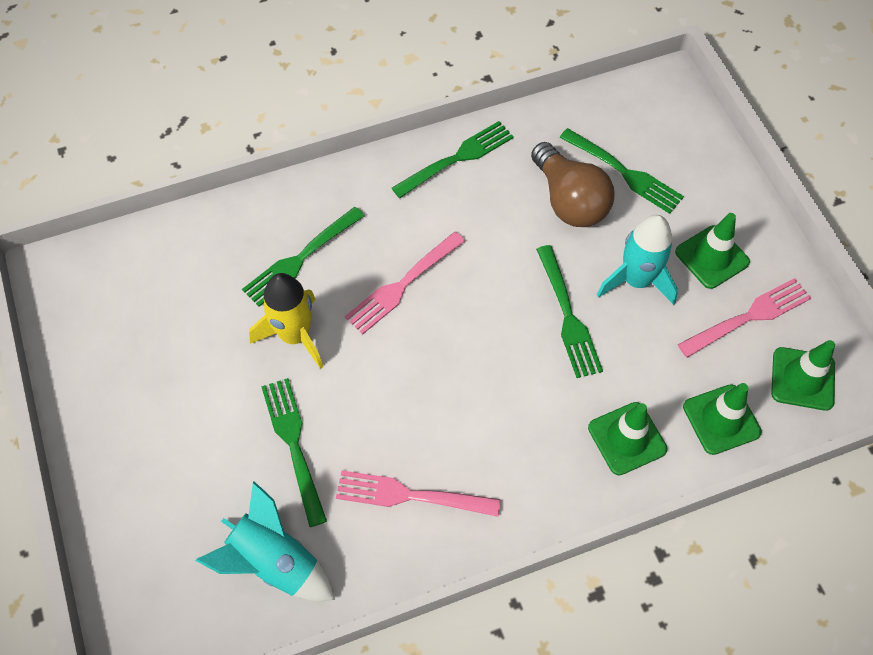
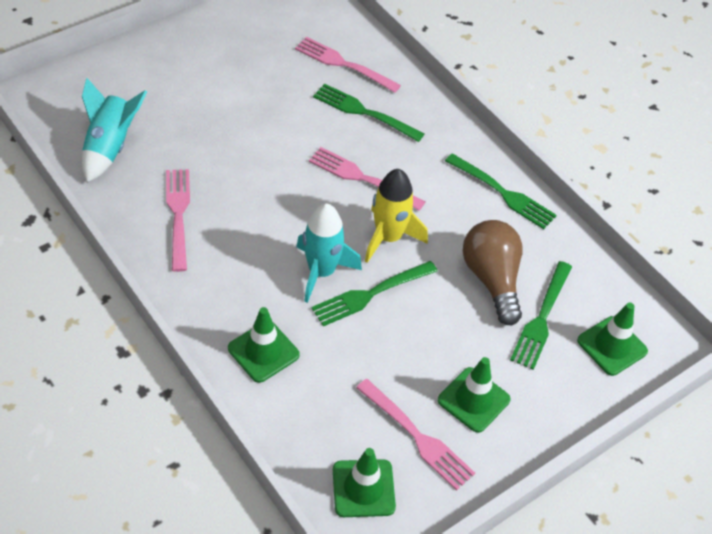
camera: 70 degrees right, 10 degrees down
yellow rocket [249,273,324,369] -> yellow rocket moved to [365,169,428,263]
green fork [261,378,327,527] -> none
brown light bulb [531,142,615,227] -> brown light bulb turned 120 degrees clockwise [463,220,523,325]
turquoise rocket [597,215,678,305] -> turquoise rocket moved to [296,203,362,303]
green traffic cone [683,383,762,455] -> green traffic cone moved to [577,302,648,376]
none -> pink fork [295,37,401,93]

